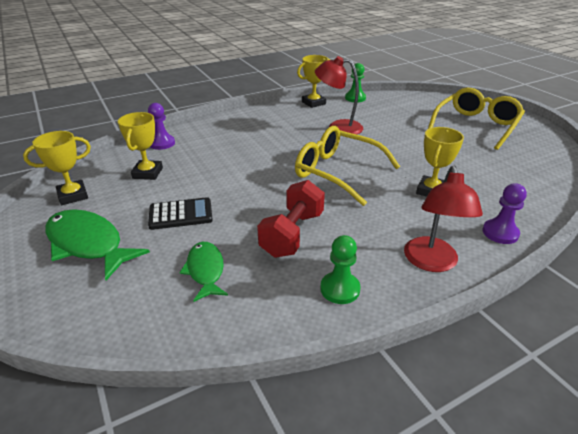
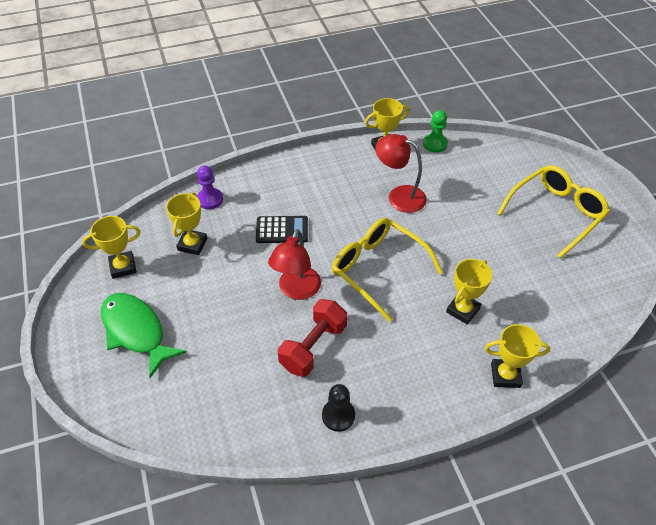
camera: 10 degrees right, 15 degrees up
black calculator [148,197,213,230] -> black calculator moved to [256,216,308,243]
green fish [179,242,228,302] -> none
green pawn [320,235,360,304] -> black pawn [322,384,355,432]
red lamp [404,166,483,272] -> red lamp moved to [268,229,321,300]
purple pawn [482,184,527,244] -> yellow trophy [485,324,550,388]

